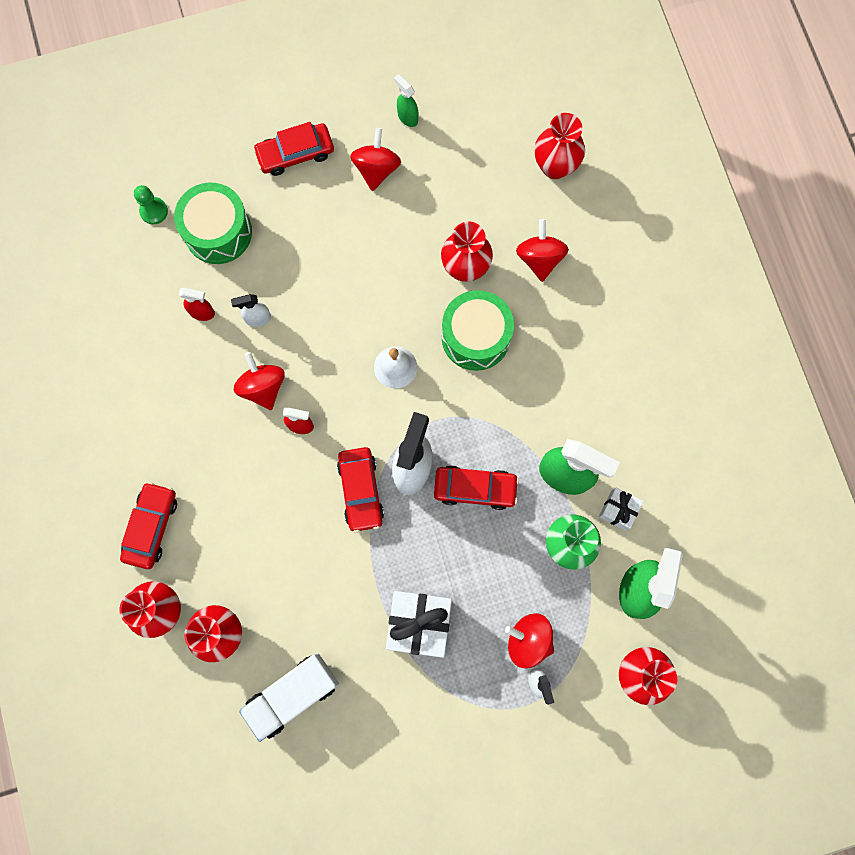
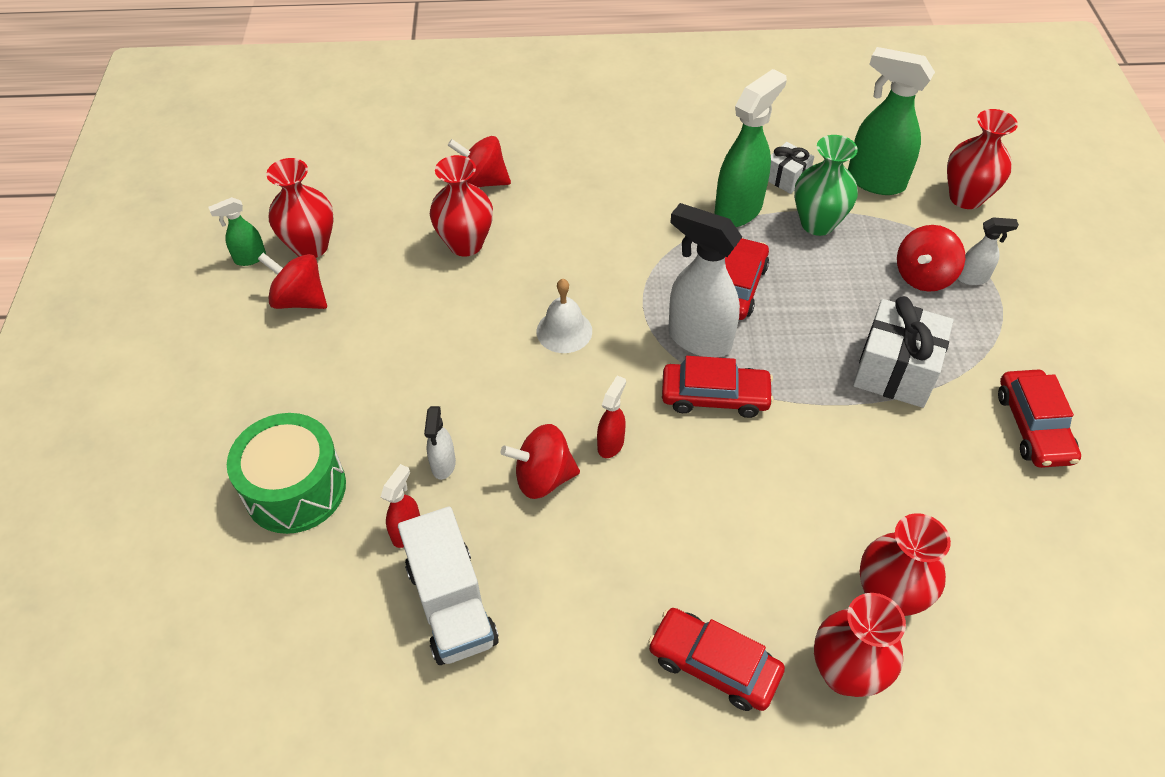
camera: 75 degrees left, 25 degrees down
green pawn [134,185,168,224] -> none
white truck [239,654,339,742] -> white truck moved to [398,506,499,665]
red car [253,122,334,176] -> red car moved to [998,370,1081,468]
green drum [441,290,514,371] -> none
red vase [535,113,585,179] -> red vase moved to [266,158,334,258]

